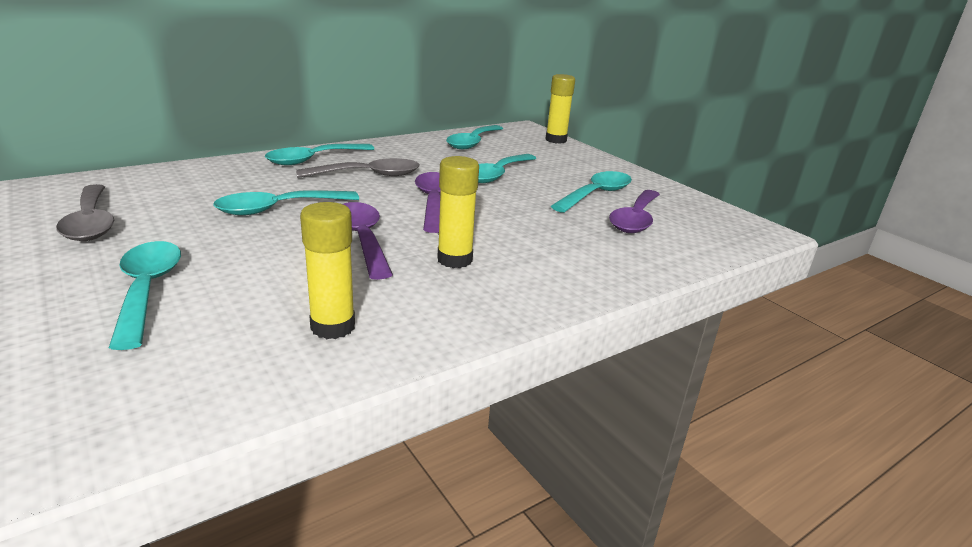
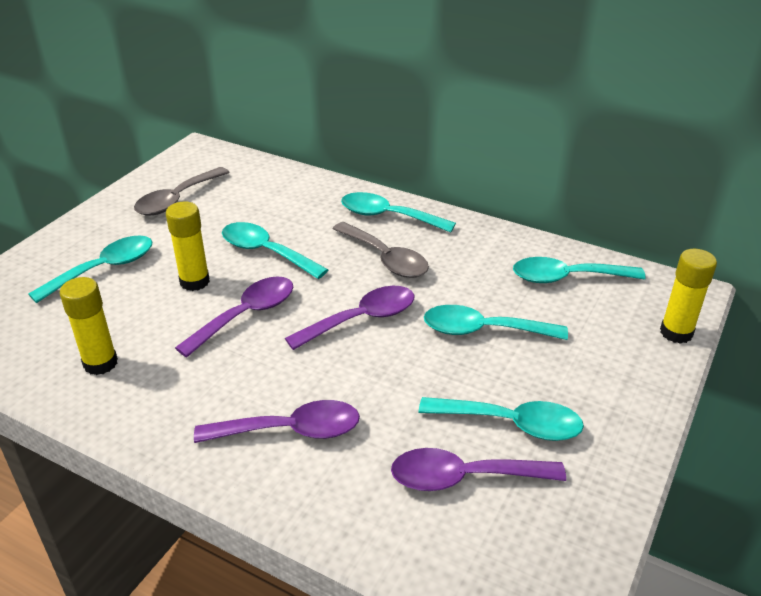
camera: 65 degrees right, 10 degrees up
yellow glue stick [437,156,479,268] -> yellow glue stick moved to [166,201,210,291]
none -> purple spoon [194,400,360,443]

